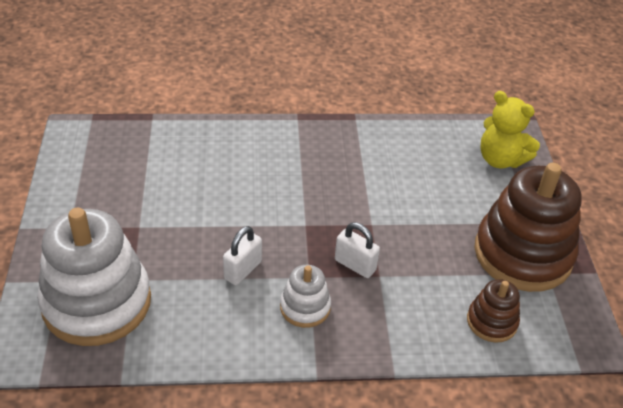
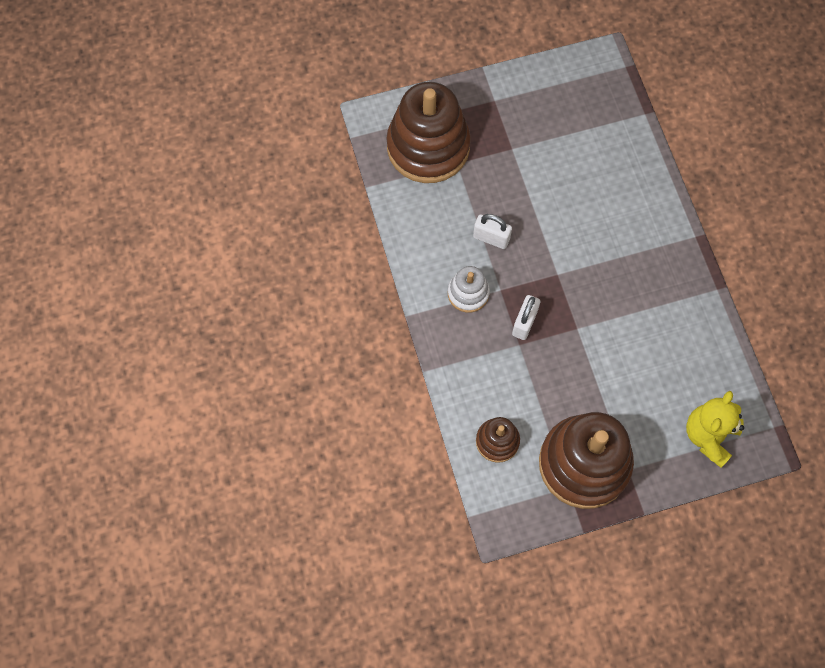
camera: 80 degrees right, 25 degrees up
white stacking toy [37,208,151,346] -> brown stacking toy [386,82,471,183]

